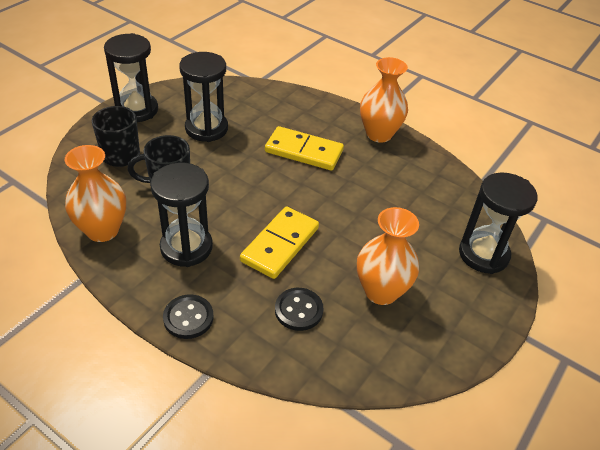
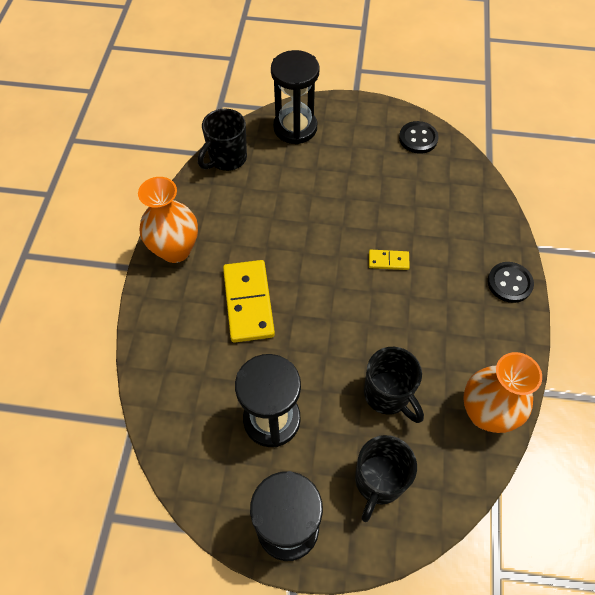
camera: 115 degrees left, 15 degrees up
black hourglass [150,163,213,267] -> none
yellow domino [240,206,319,279] -> yellow domino [369,250,410,270], size x0.49
black button [275,288,323,331] -> black button moved to [399,121,439,154]
orange vase [357,207,419,305] -> none
none -> black mug [198,109,247,171]

